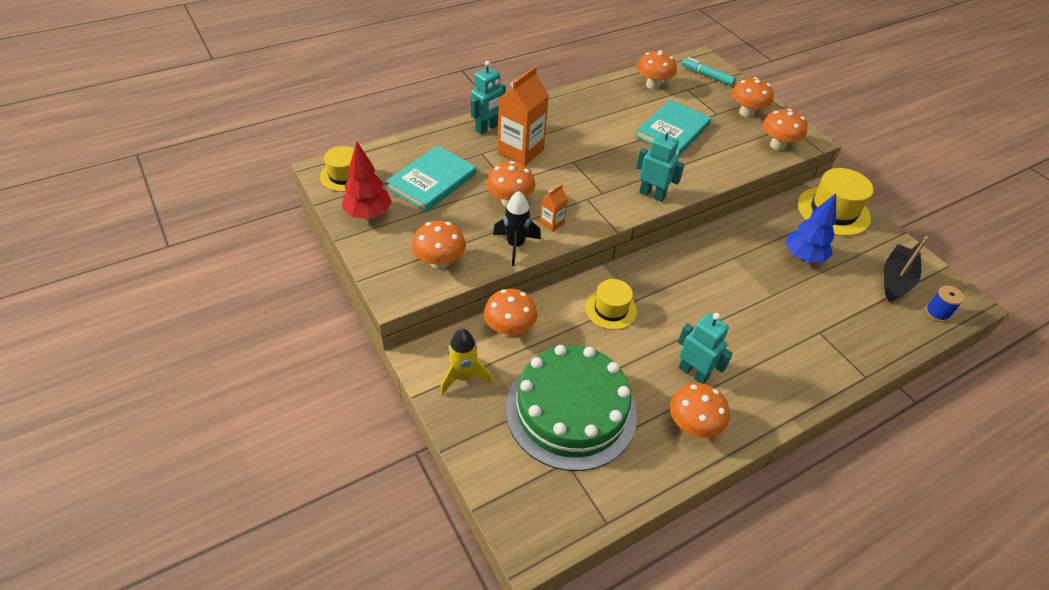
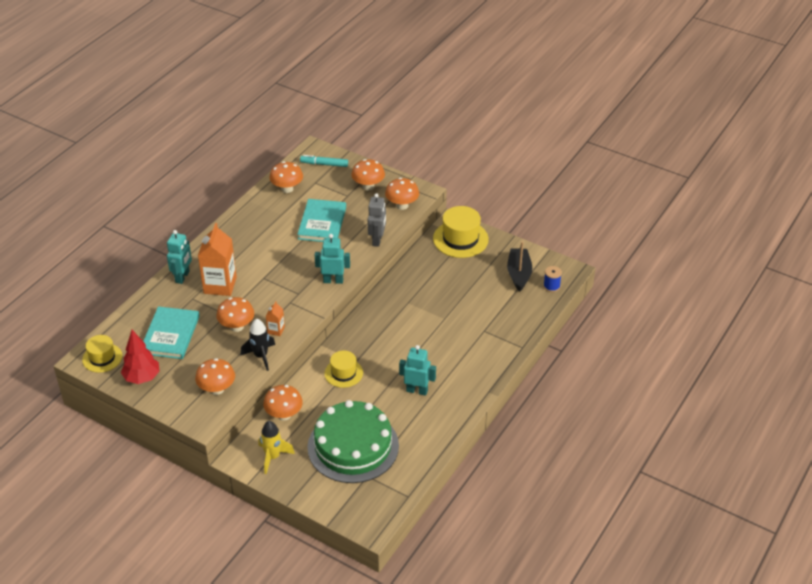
camera: 25 degrees left, 5 degrees down
orange mushroom [670,383,730,438] -> none
blue tree [786,193,836,262] -> none
none -> grey robot [368,193,386,247]

